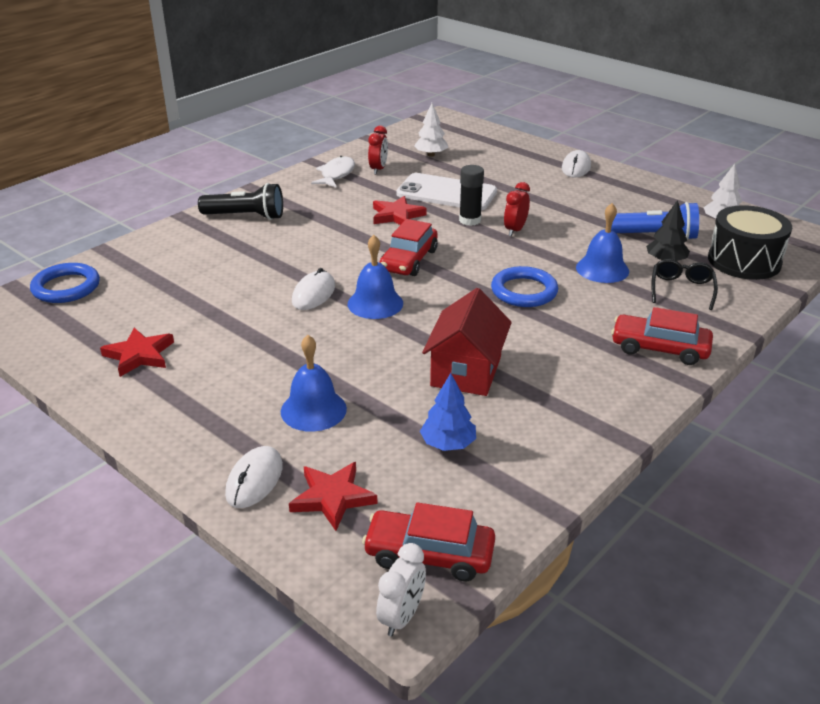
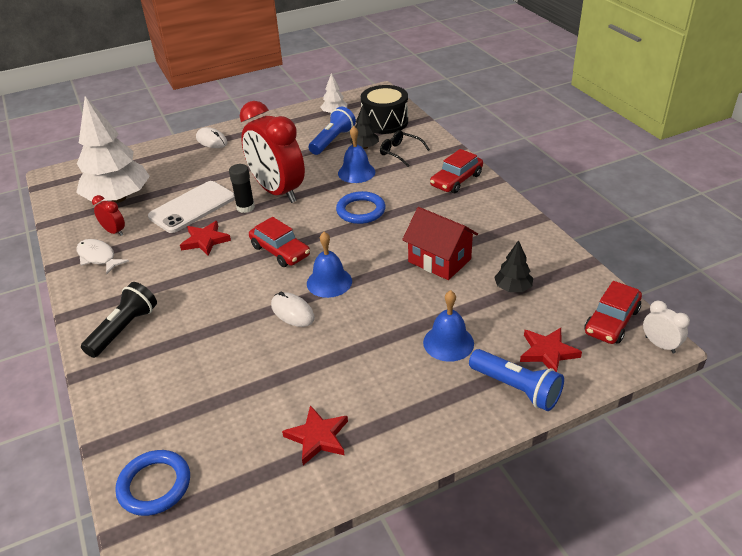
camera: 65 degrees left, 5 degrees up
white mouse [225,446,283,508] -> blue flashlight [469,349,564,411]
white tree [414,103,448,157] -> white tree [76,96,150,203], size x2.23
blue tree [420,373,476,451] -> black tree [494,240,533,292]
red clock [504,182,530,236] -> red clock [240,101,305,203], size x2.41

